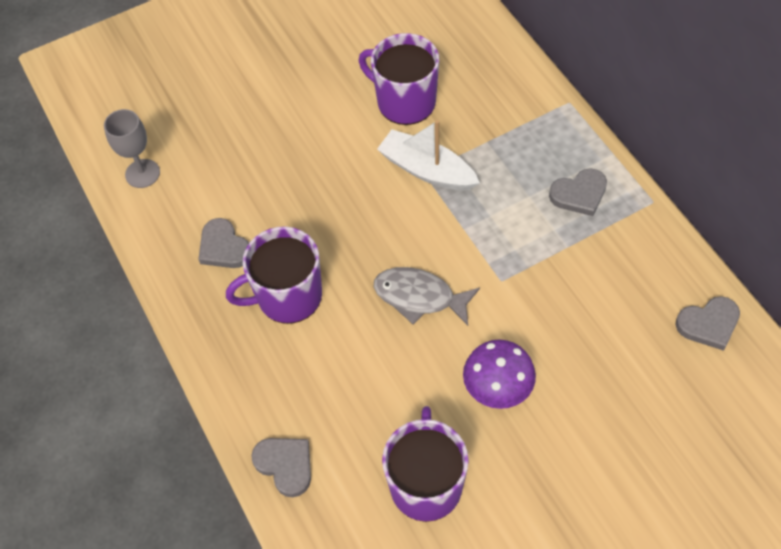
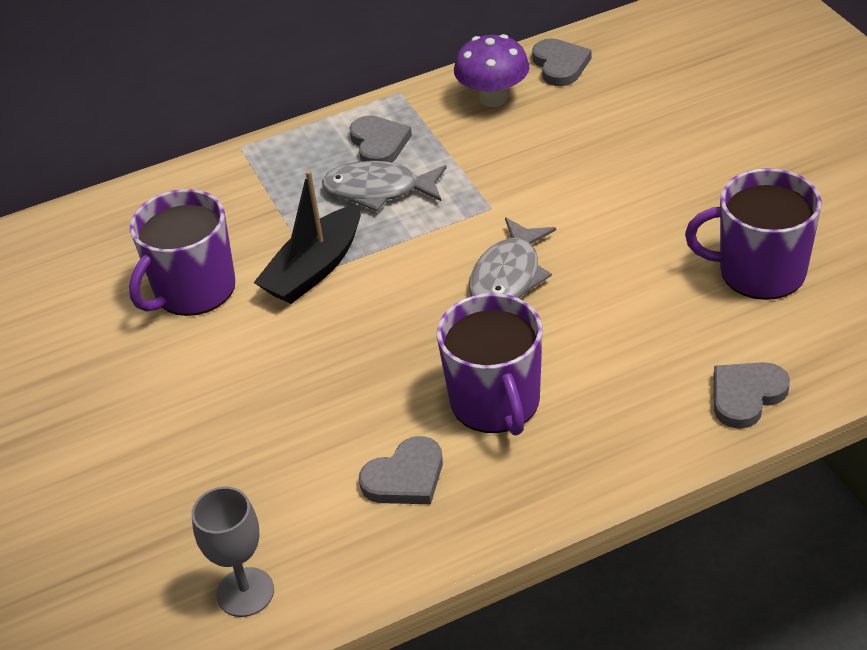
camera: 85 degrees left, 15 degrees down
white boat [377,120,480,190] -> black boat [254,170,361,304]
purple mushroom [463,340,536,409] -> purple mushroom moved to [454,34,530,107]
none -> grey fish [322,161,447,211]

